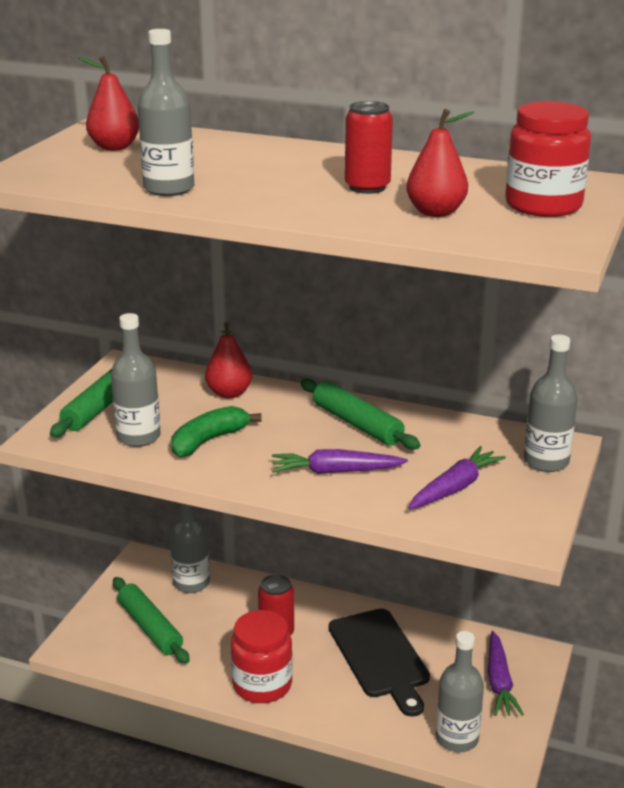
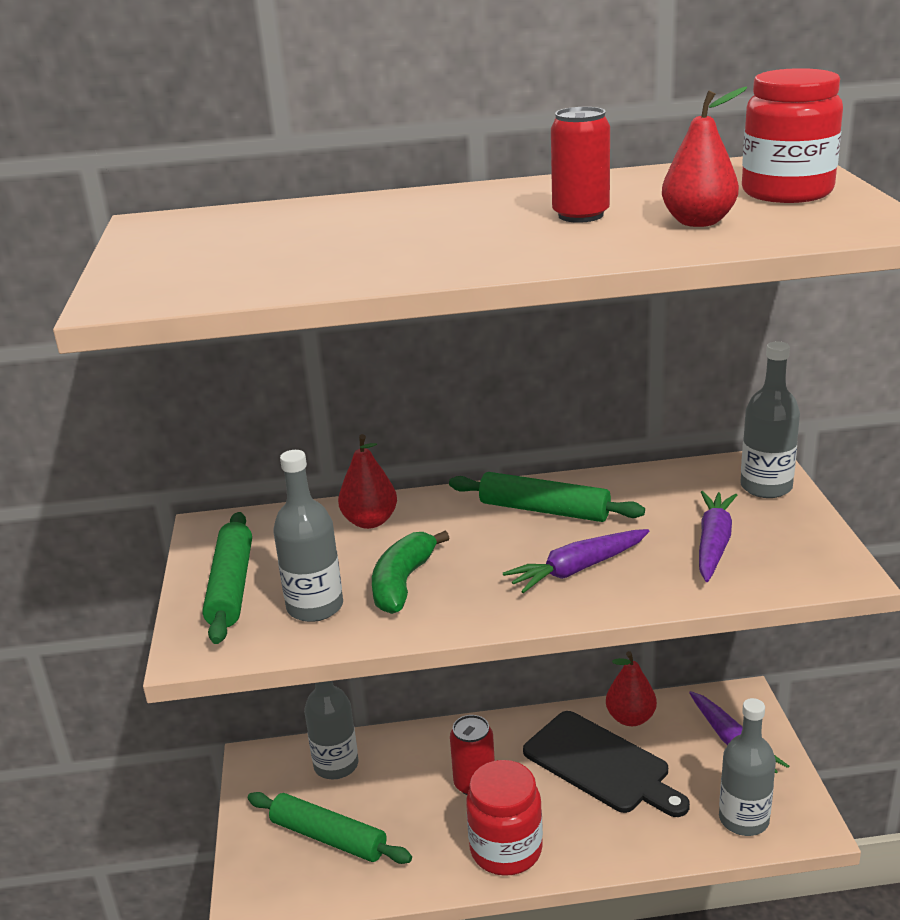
camera: 25 degrees left, 0 degrees up
red pear [77,56,139,151] -> red pear moved to [606,651,657,726]
grey bottle [138,29,194,196] -> none

